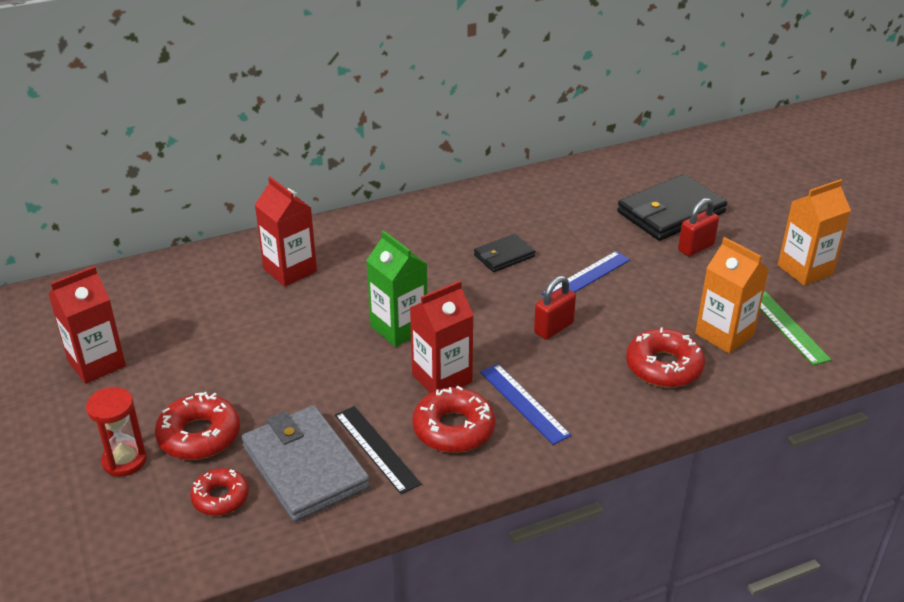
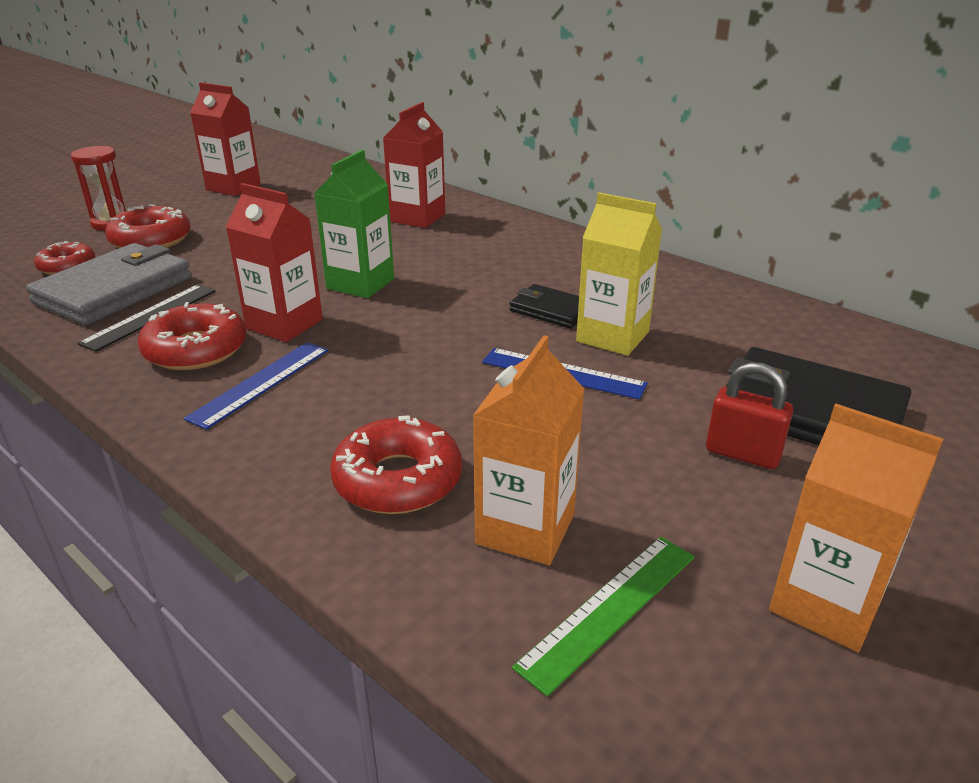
camera: 65 degrees right, 5 degrees down
red padlock [534,276,576,340] -> none
none -> yellow carton [576,192,662,356]

